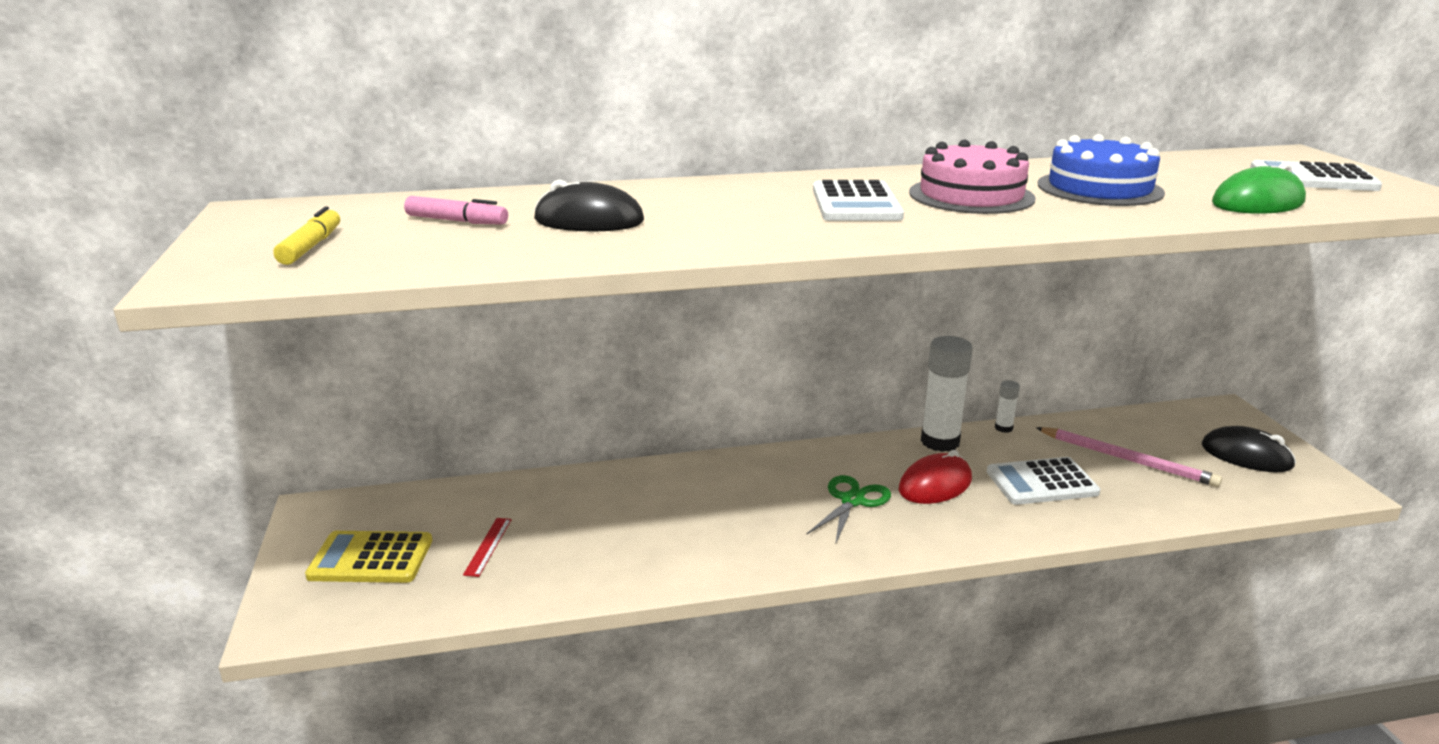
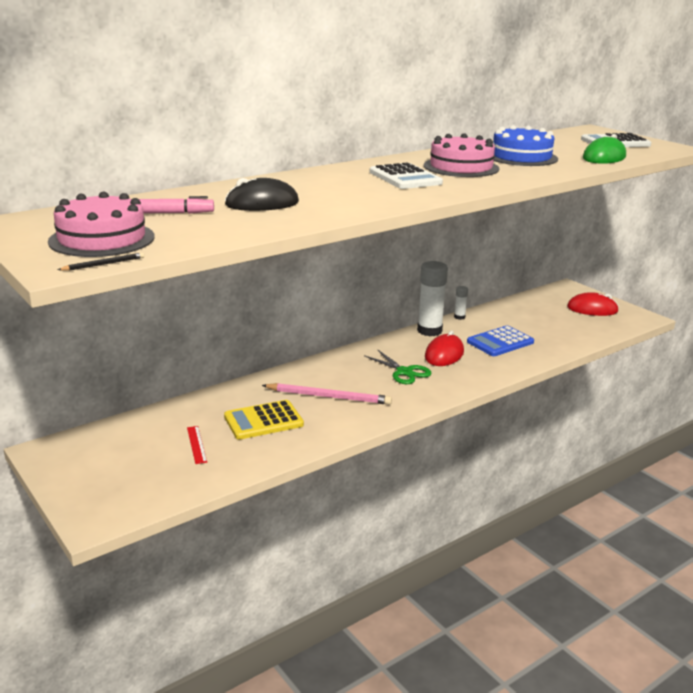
camera: 25 degrees left, 0 degrees up
yellow marker [274,206,340,265] -> pink cake [48,191,155,257]
yellow calculator [305,531,432,583] -> yellow calculator moved to [224,400,304,440]
green scissors [807,475,891,545] -> green scissors turned 135 degrees clockwise [364,350,432,384]
white calculator [987,457,1100,505] -> blue calculator [467,326,534,356]
pink pencil [1036,427,1222,487] -> pink pencil moved to [262,383,392,405]
black mouse [1202,426,1296,472] -> red mouse [567,292,619,316]
none -> black pencil [58,253,144,271]

